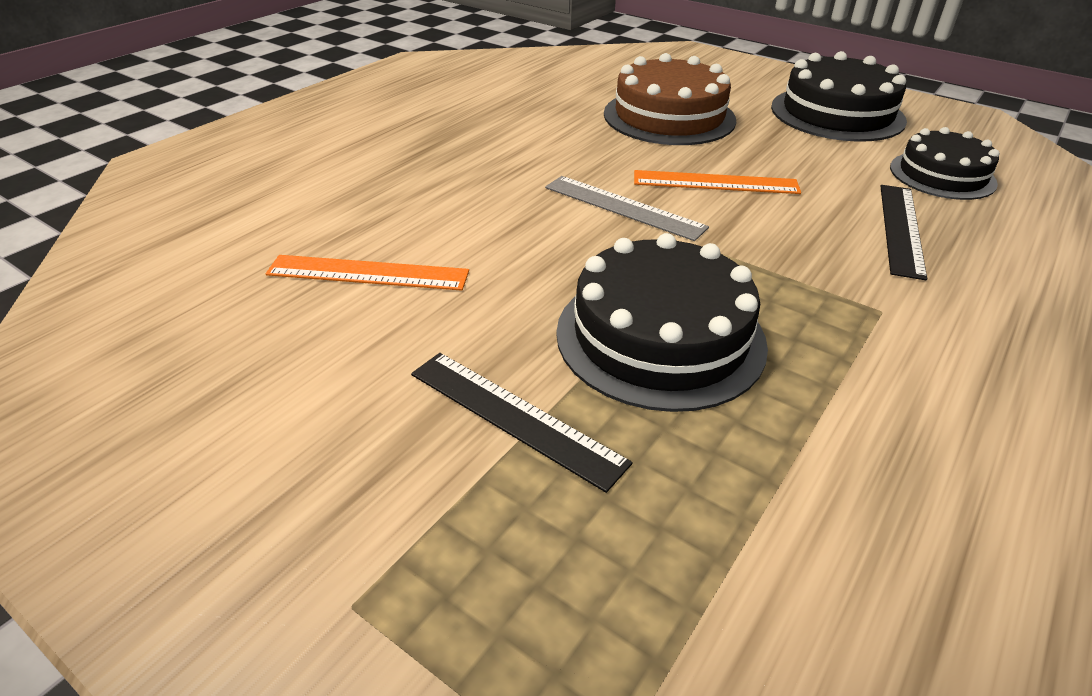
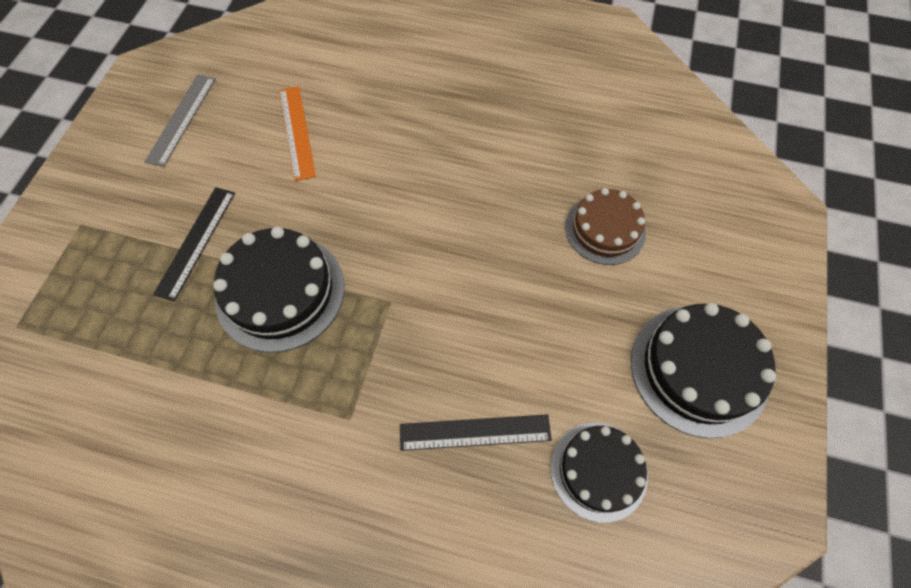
camera: 70 degrees right, 25 degrees up
grey ruler [545,176,709,241] -> grey ruler moved to [145,74,216,167]
brown cake [604,53,736,145] -> brown cake [565,188,646,265], size x0.66
orange ruler [634,170,801,194] -> none

